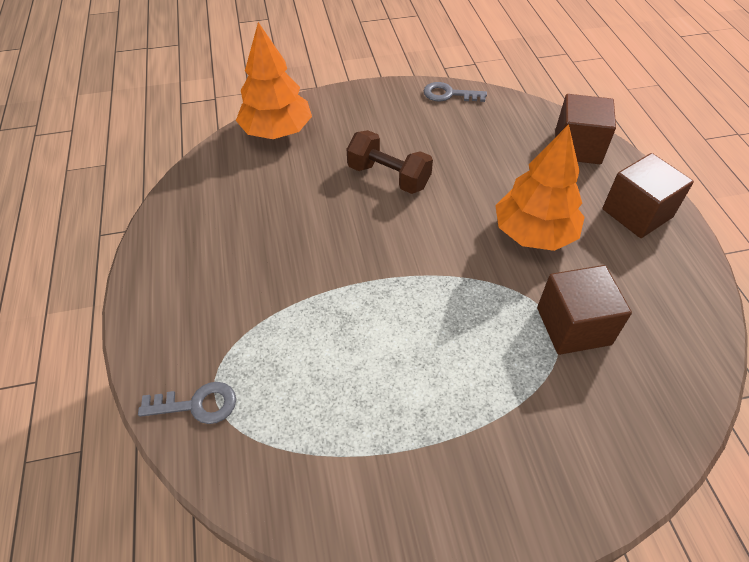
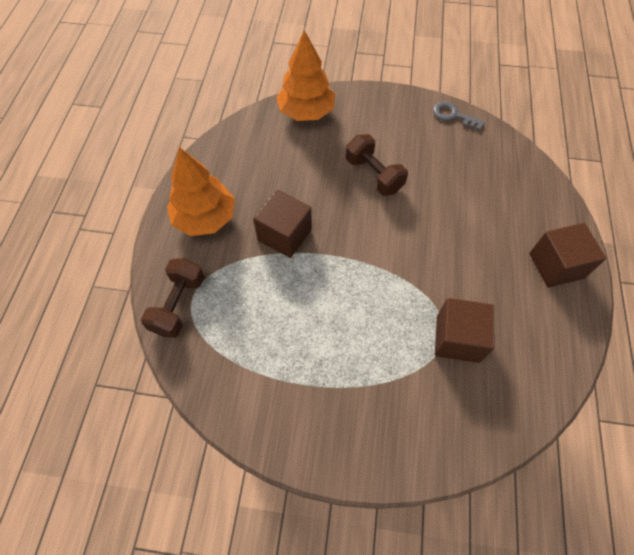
camera: 20 degrees right, 10 degrees up
grey key [138,382,236,424] -> brown dumbbell [141,258,204,338]
orange tree [495,124,585,251] -> orange tree moved to [167,147,235,236]
brown cube [555,94,616,164] -> brown cube moved to [253,190,312,258]

